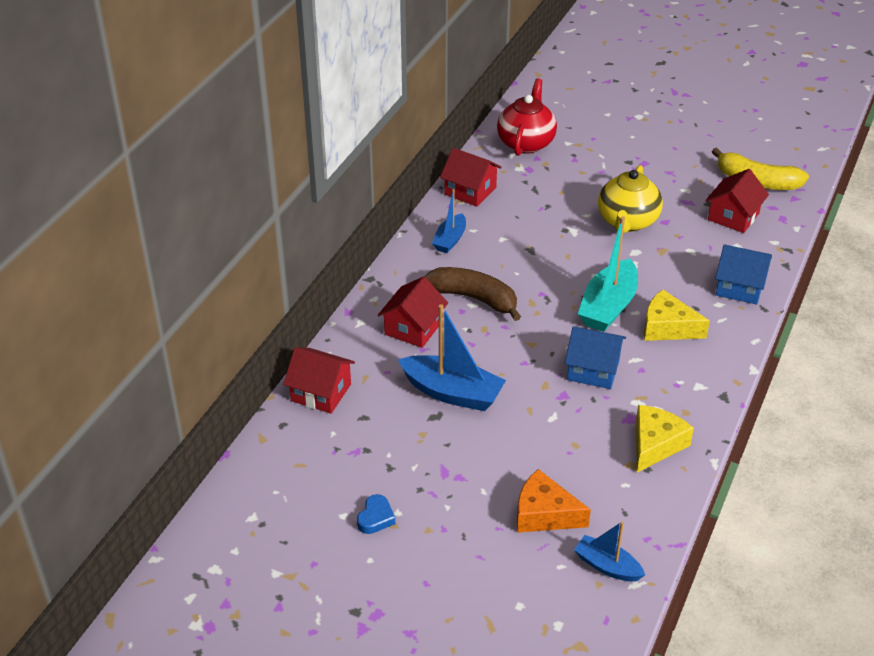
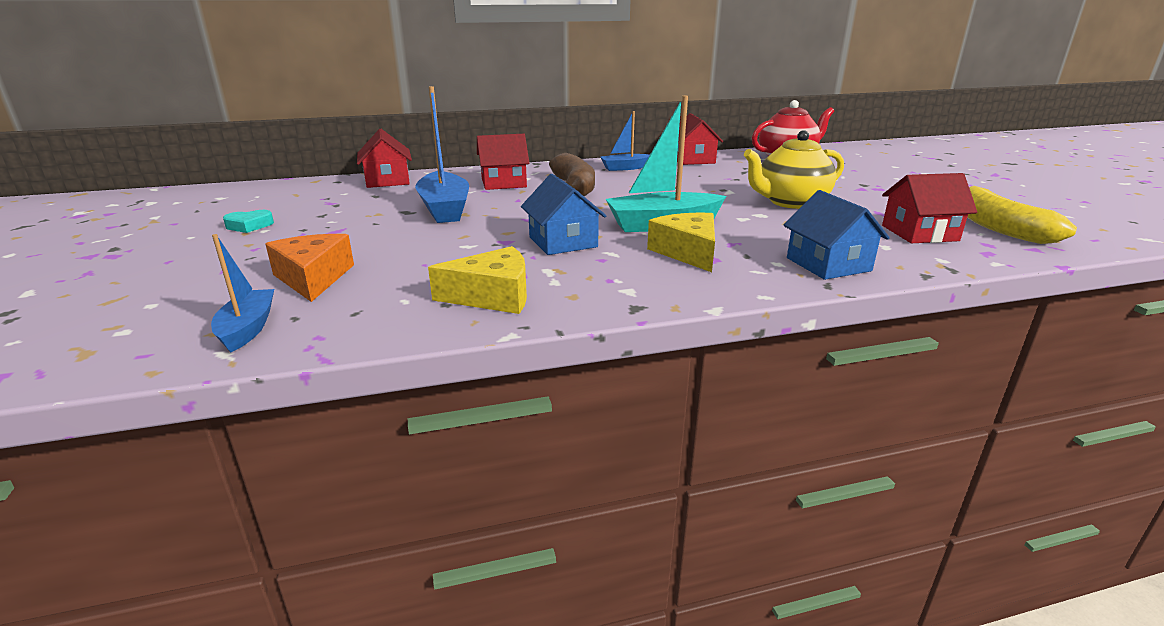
camera: 50 degrees right, 15 degrees down
blue heart [357,494,395,534] -> turquoise heart [223,210,274,233]

